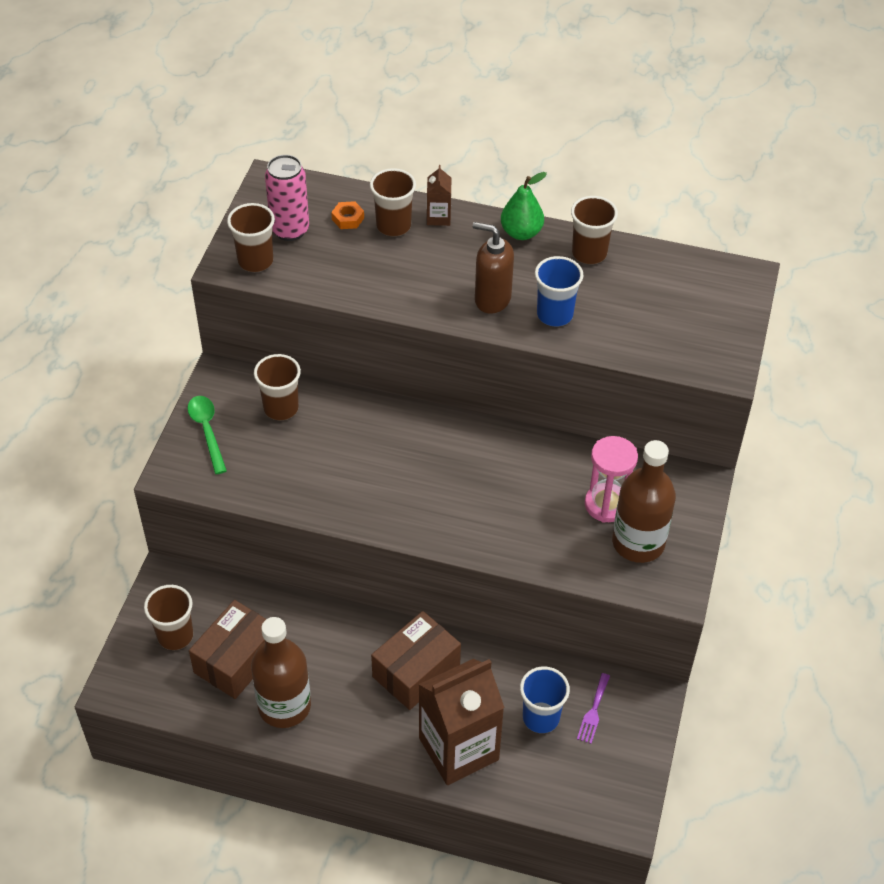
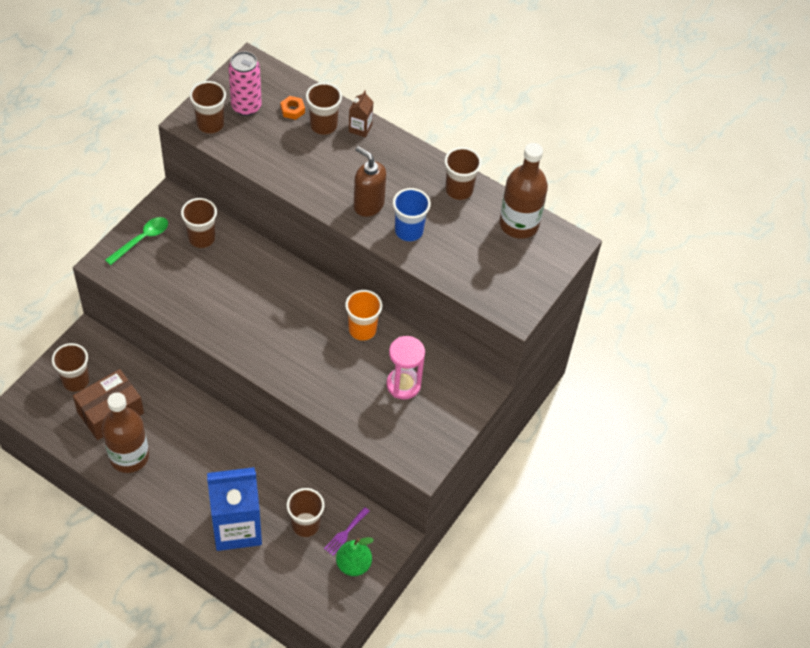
camera: 15 degrees right, 5 degrees up
green spoon [187,396,227,474] -> green spoon turned 45 degrees clockwise [105,217,168,265]
brown box [371,611,461,710] -> none
brown carton [418,659,505,785] -> blue carton [207,467,262,551]
green pear [501,172,547,240] -> green pear moved to [336,537,374,576]
blue cup [520,666,570,733] -> brown cup [287,488,325,537]
brown bottle [612,440,676,563] -> brown bottle moved to [499,143,548,239]
none -> orange cup [345,290,382,341]

